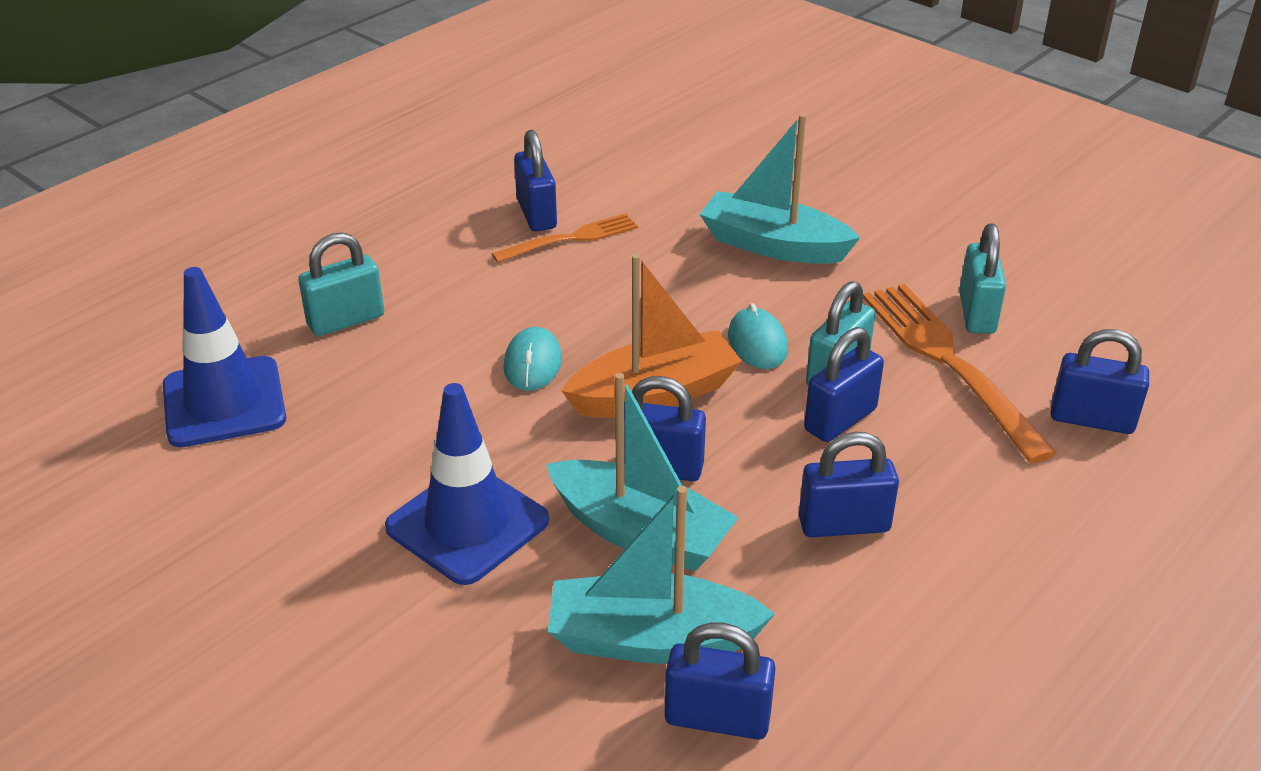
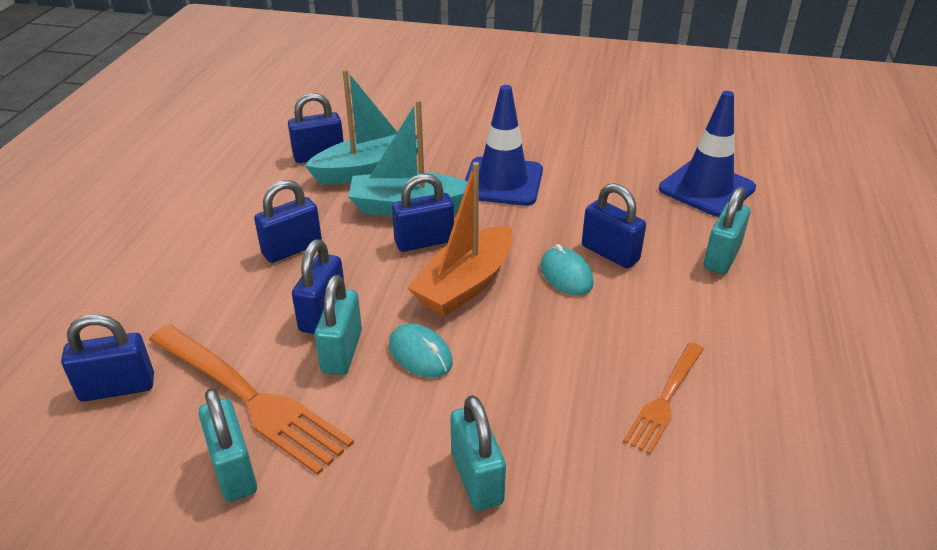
camera: 150 degrees right, 0 degrees up
blue padlock [514,130,557,231] -> blue padlock moved to [582,183,646,268]
turquoise boat [700,114,860,264] -> turquoise padlock [450,395,506,511]

